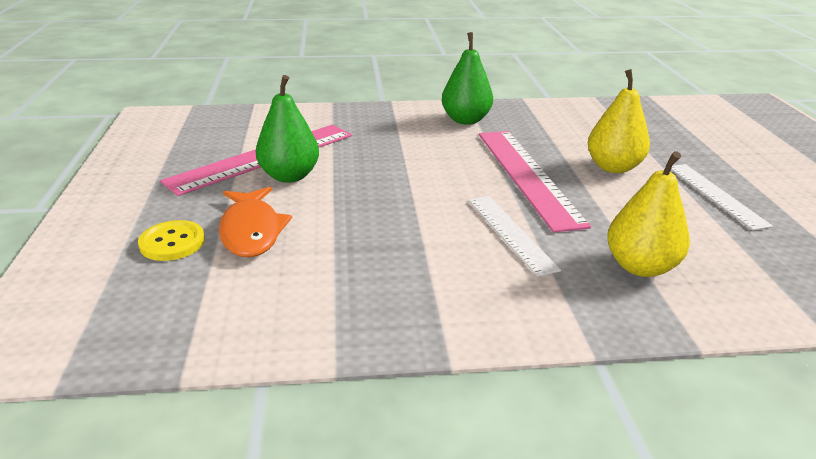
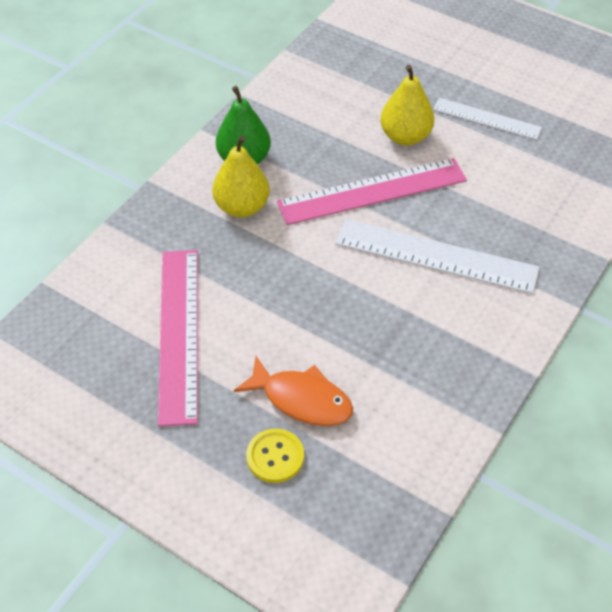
camera: 50 degrees left, 20 degrees up
green pear [256,75,319,183] -> none
white ruler [468,196,561,277] -> white ruler [336,219,540,294], size x1.66
pink ruler [479,131,591,233] -> pink ruler turned 45 degrees counterclockwise [277,158,467,225]
yellow pear [607,151,690,277] -> yellow pear moved to [212,136,270,218]

